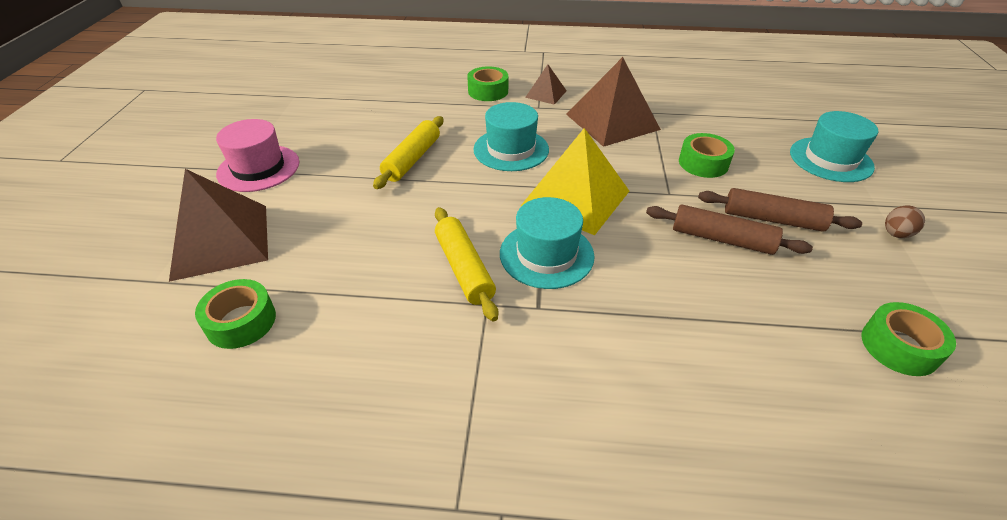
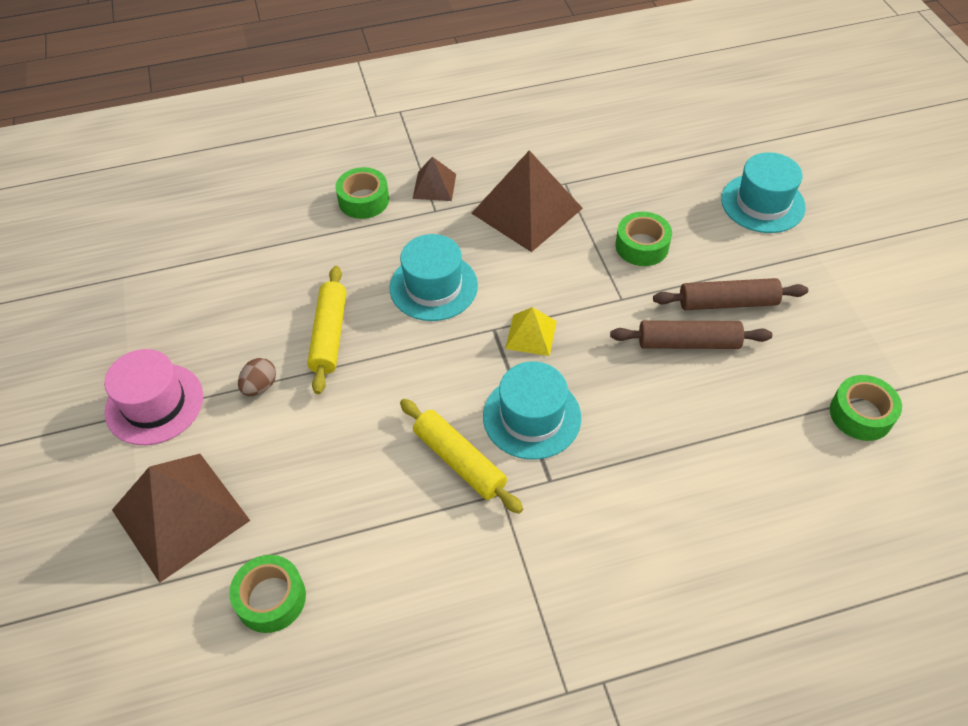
camera: 20 degrees left, 10 degrees up
yellow pyramid [521,128,629,235] -> yellow pyramid [505,307,557,356], size x0.50
brown egg [885,205,925,238] -> brown egg moved to [238,358,276,396]

